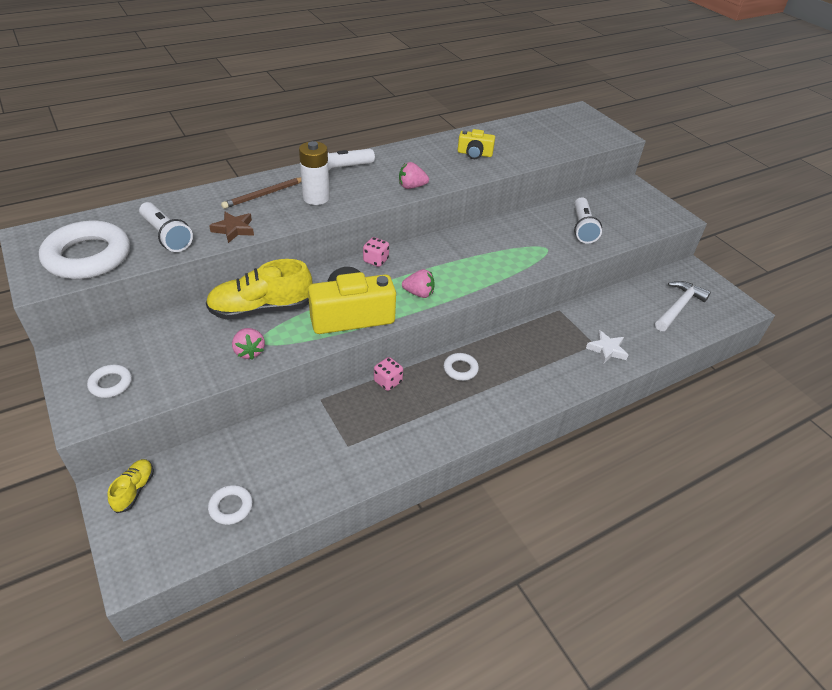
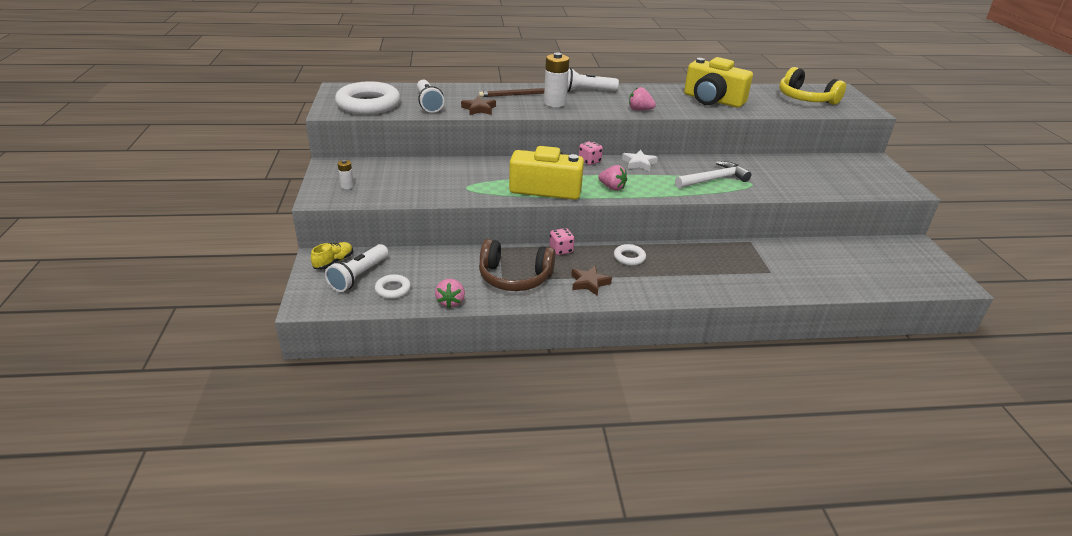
camera: 25 degrees right, 10 degrees down
white ring [87,365,132,398] -> white battery [338,160,354,189]
yellow shoe [206,259,312,320] -> none
pink strawberry [232,328,265,360] -> pink strawberry moved to [435,279,465,308]
yellow camera [458,129,495,159] -> yellow camera [684,57,753,108], size x1.88
white flashlight [574,197,602,243] -> white flashlight moved to [325,244,389,292]
white star [586,330,628,364] -> white star moved to [622,150,658,171]
white hammer [655,281,711,331] -> white hammer moved to [675,161,752,188]
none -> brown headphones [479,239,556,291]
none -> brown star [571,266,612,296]
none -> yellow headphones [779,67,846,105]

